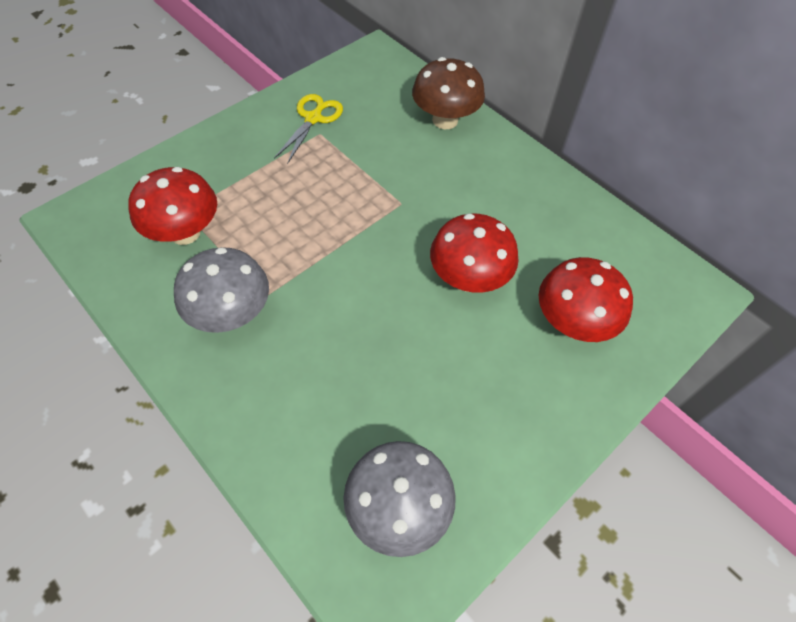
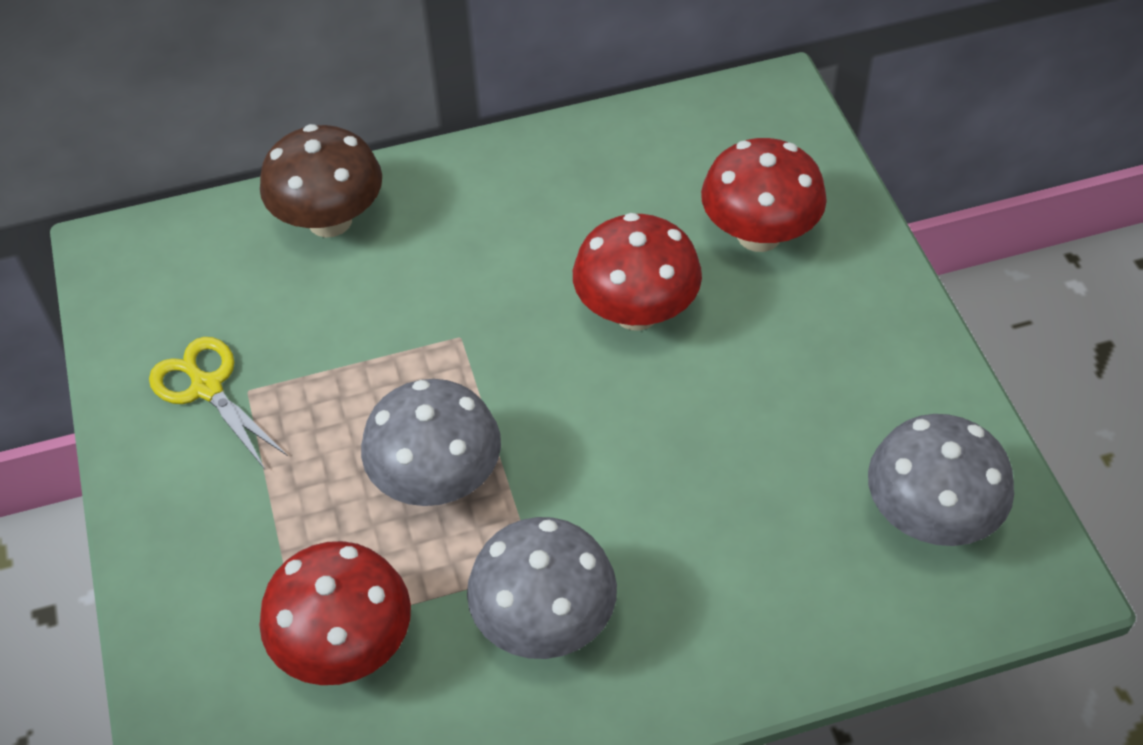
camera: 60 degrees left, 5 degrees down
none -> grey mushroom [361,379,501,506]

